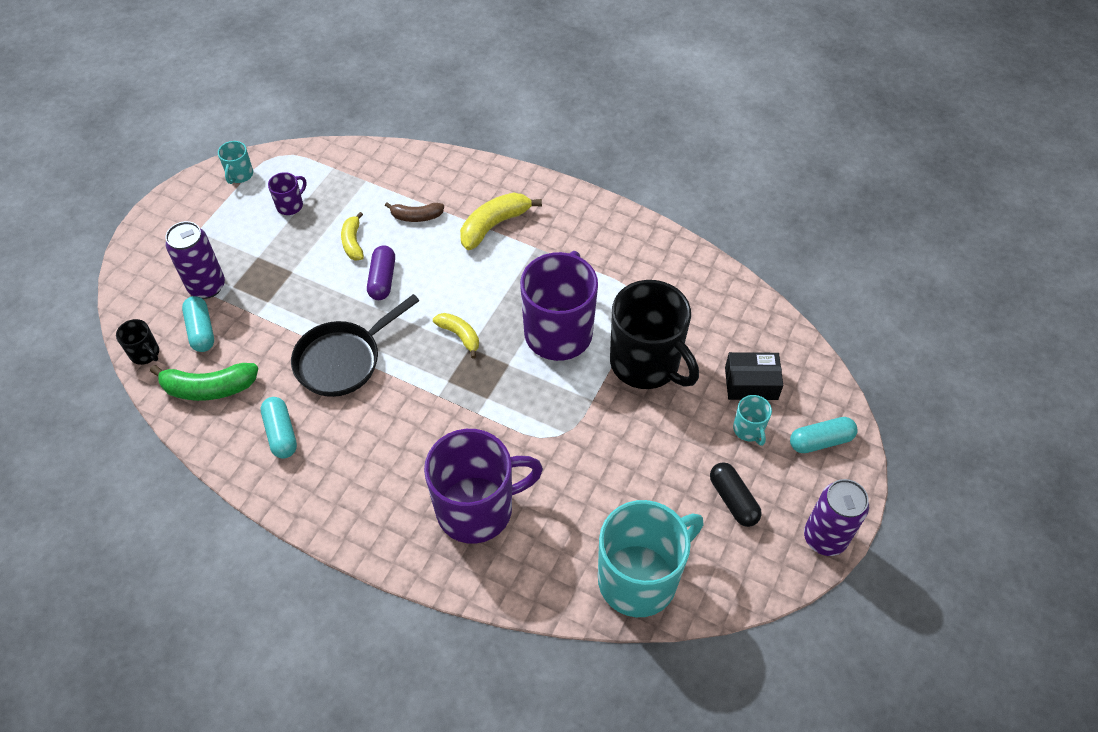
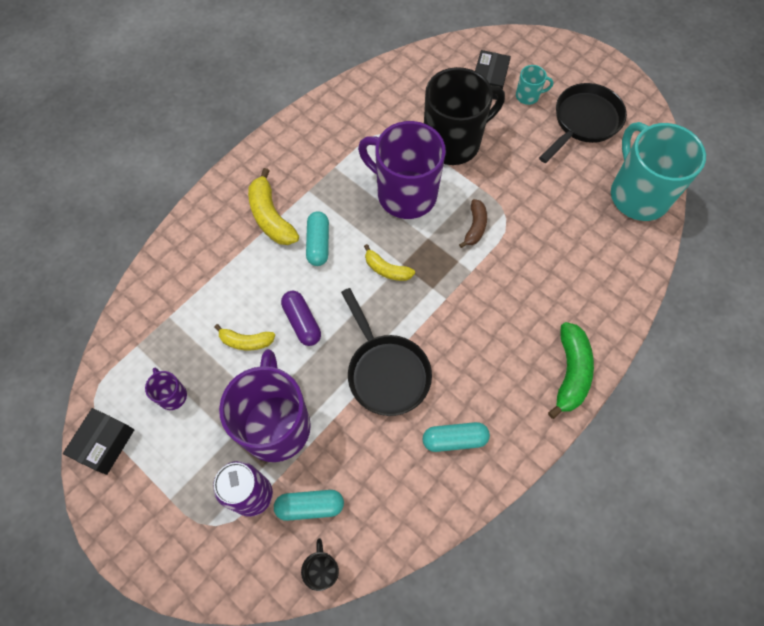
camera: 75 degrees left, 10 degrees up
black mug [116,319,159,365] -> black mug turned 60 degrees counterclockwise [301,538,339,591]
green banana [150,363,258,401] -> green banana moved to [548,322,594,419]
turquoise mug [218,141,253,184] -> black box [63,408,134,475]
purple capsule [367,245,395,300] -> purple capsule turned 45 degrees clockwise [281,291,321,346]
brown banana [385,203,444,222] -> brown banana moved to [459,199,487,248]
purple mug [424,429,543,544] -> purple mug moved to [219,349,311,462]
yellow banana [433,313,479,359] -> yellow banana turned 120 degrees counterclockwise [364,244,415,281]
black capsule [710,462,762,527] -> black pan [539,83,627,163]
turquoise capsule [790,417,857,453] -> turquoise capsule moved to [306,211,329,266]
purple can [804,479,869,556] -> none

